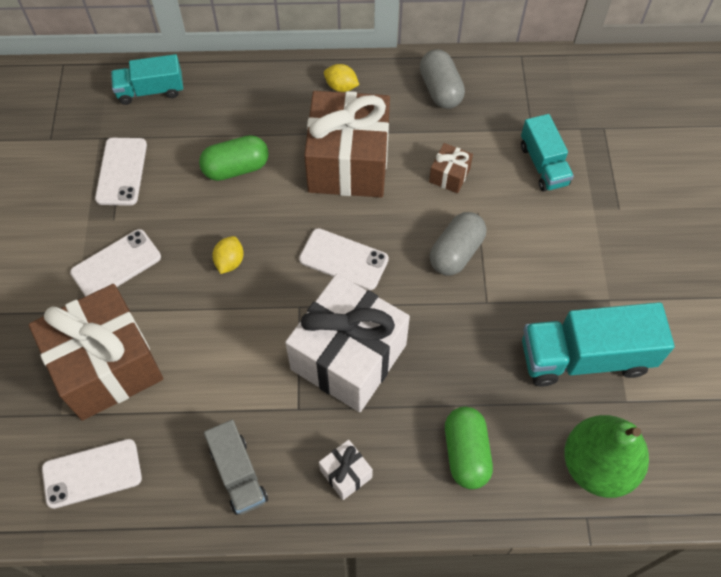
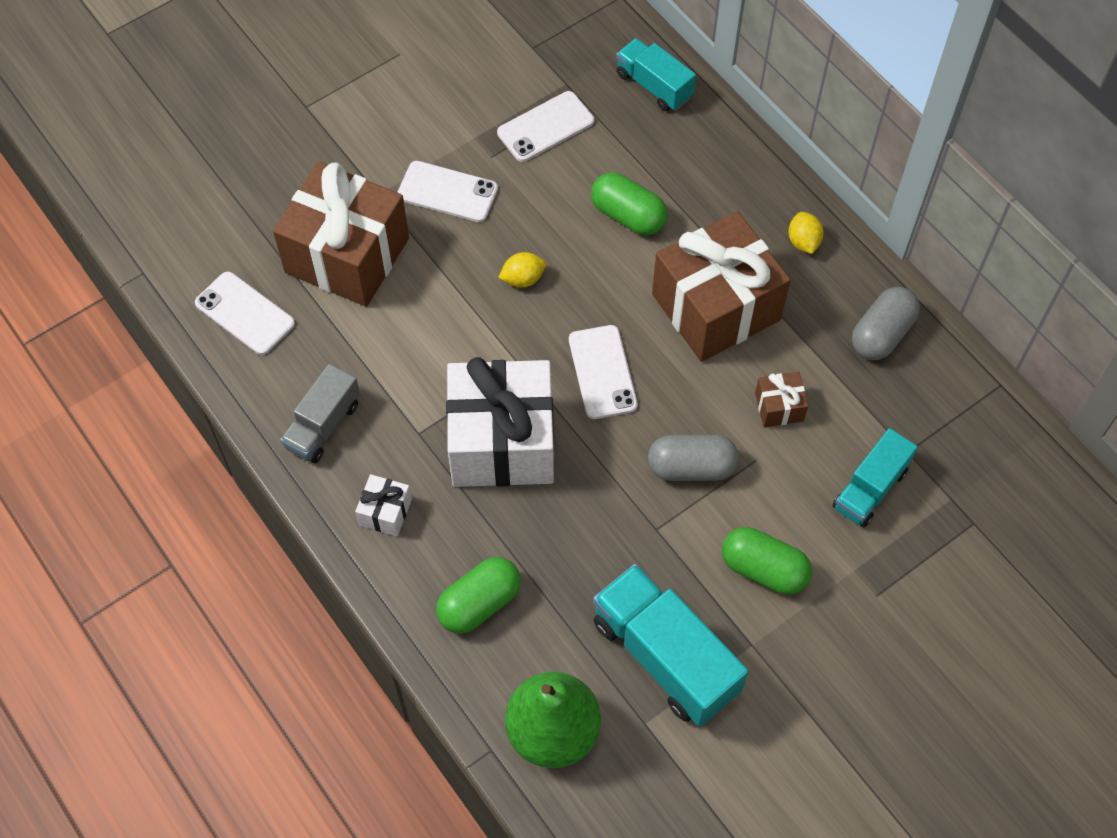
camera: 55 degrees right, 0 degrees up
none -> green capsule [722,527,812,595]

